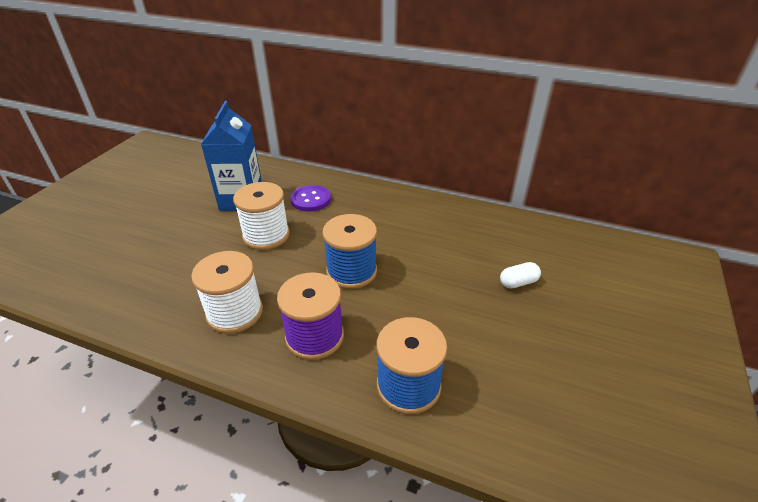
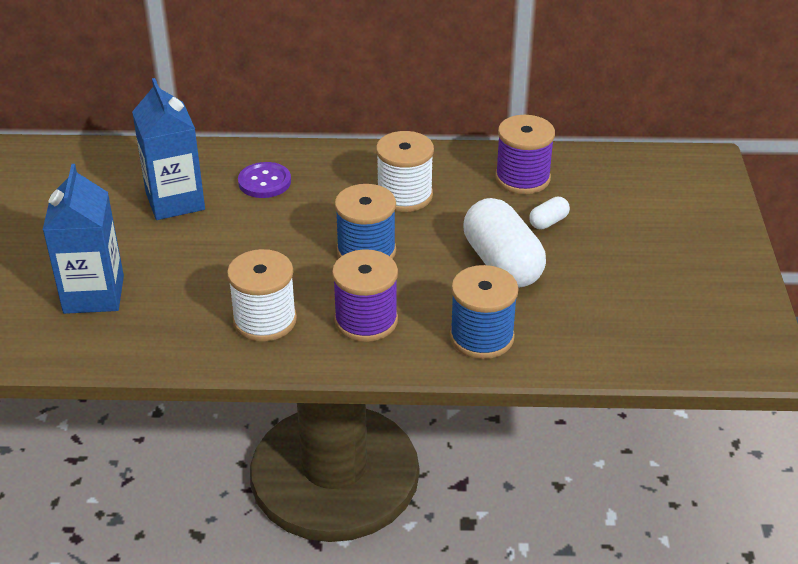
camera: 20 degrees left, 0 degrees up
white spool [233,182,290,250] -> white spool moved to [376,131,434,212]
none -> blue carton [43,164,124,314]
none -> white capsule [463,198,546,288]
none -> purple spool [495,115,555,194]

